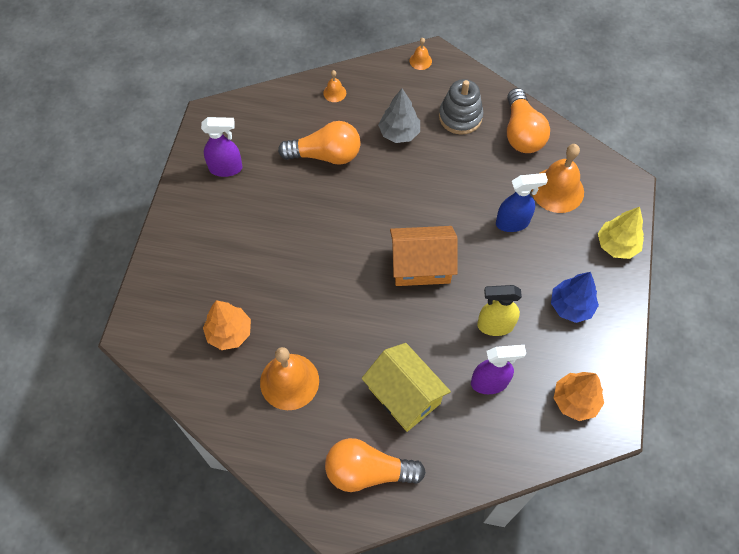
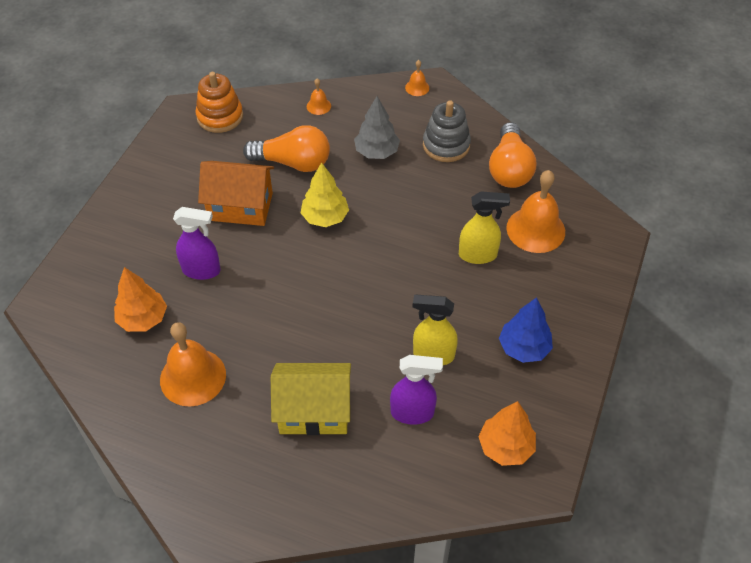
camera: 10 degrees right, 10 degrees down
purple spray bottle [201,117,243,177] -> purple spray bottle moved to [173,207,221,280]
orange light bulb [325,438,426,492] -> none
yellow house [362,343,451,432] -> yellow house turned 60 degrees counterclockwise [271,363,351,435]
orange house [390,226,458,286] -> orange house moved to [198,161,274,226]
blue spray bottle [496,173,548,232] -> yellow spray bottle [459,191,510,264]
yellow tree [598,207,644,259] -> yellow tree moved to [301,162,349,227]
none -> orange stacking toy [195,72,243,133]

